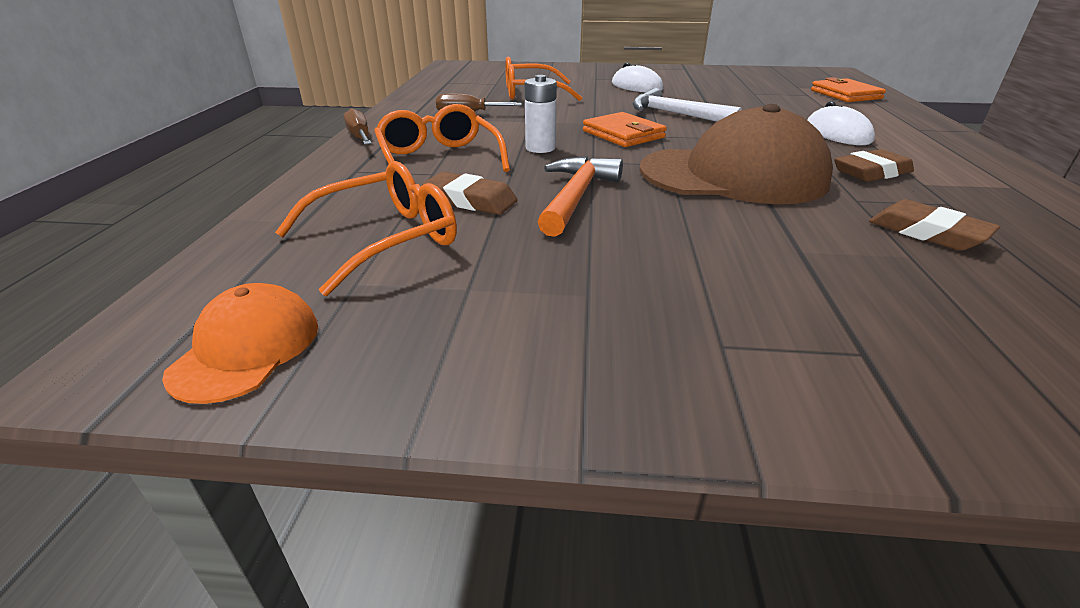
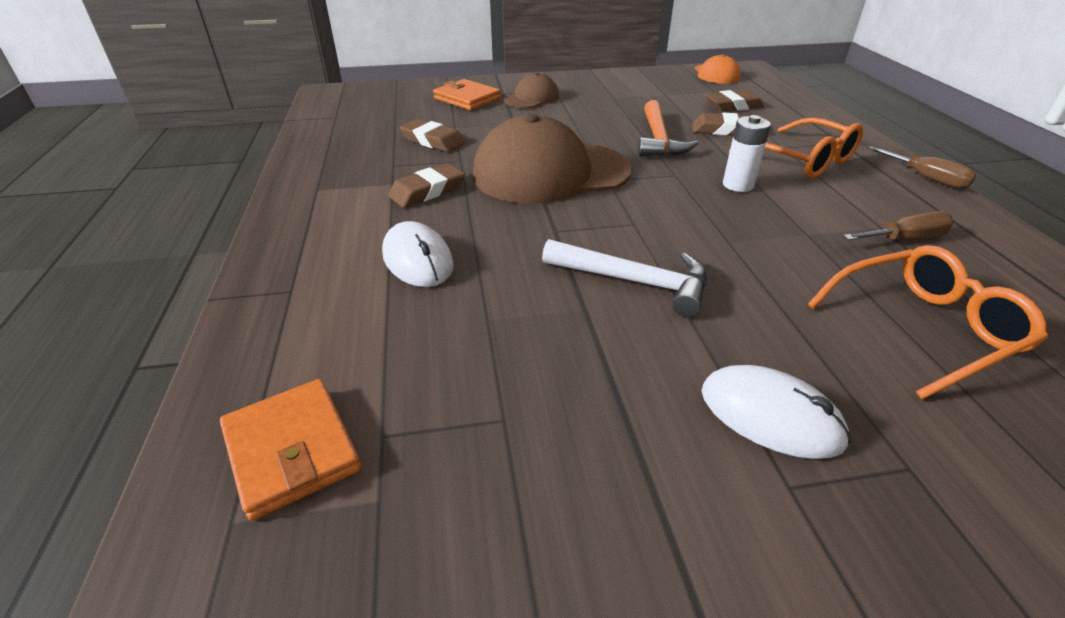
camera: 165 degrees right, 5 degrees up
orange glasses [275,161,457,296] -> brown eraser [705,90,764,112]
orange wallet [583,112,667,147] -> orange wallet moved to [433,79,501,110]
none -> brown cap [504,73,559,108]

